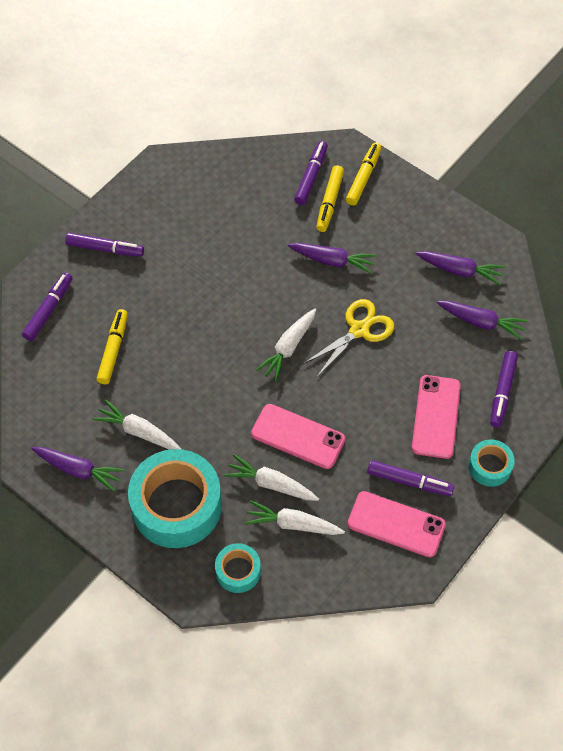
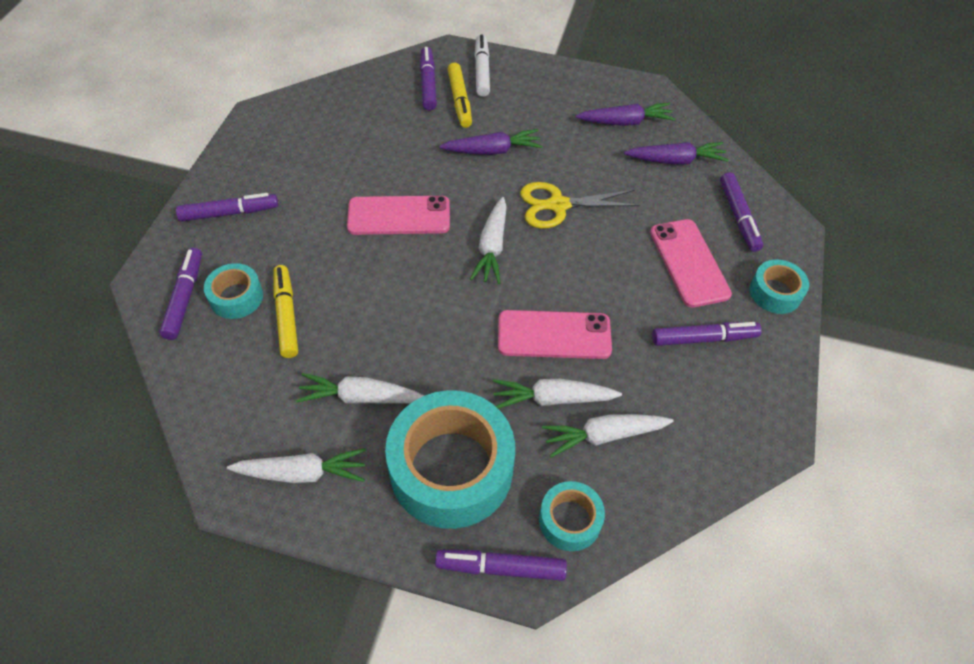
camera: 25 degrees left, 5 degrees down
purple carrot [31,447,125,492] -> white carrot [227,448,366,483]
yellow scissors [303,299,394,377] -> yellow scissors turned 120 degrees counterclockwise [520,182,640,229]
yellow marker [346,143,382,206] -> white marker [474,34,490,97]
pink phone [347,491,446,557] -> pink phone moved to [347,196,450,235]
none -> turquoise tape [204,263,263,319]
none -> purple marker [435,550,567,581]

